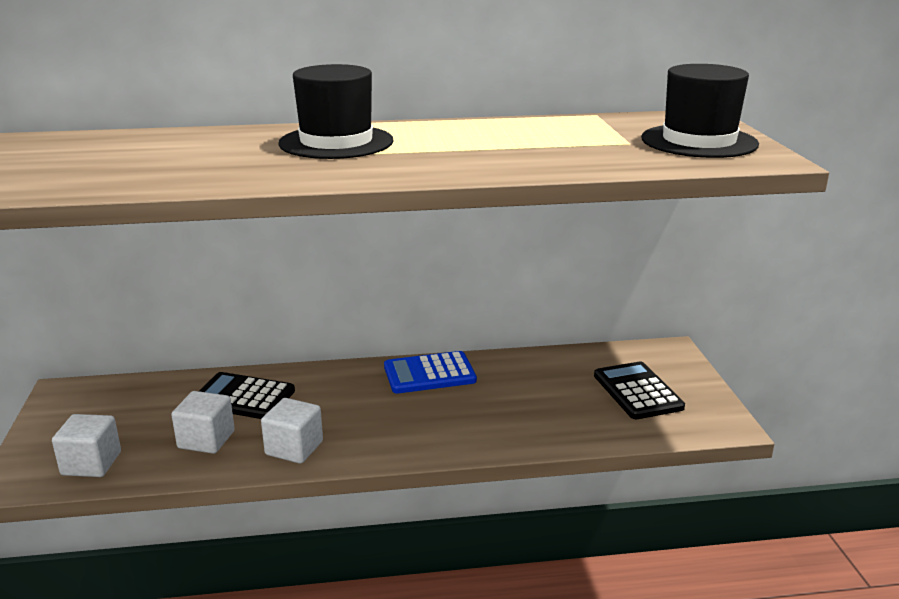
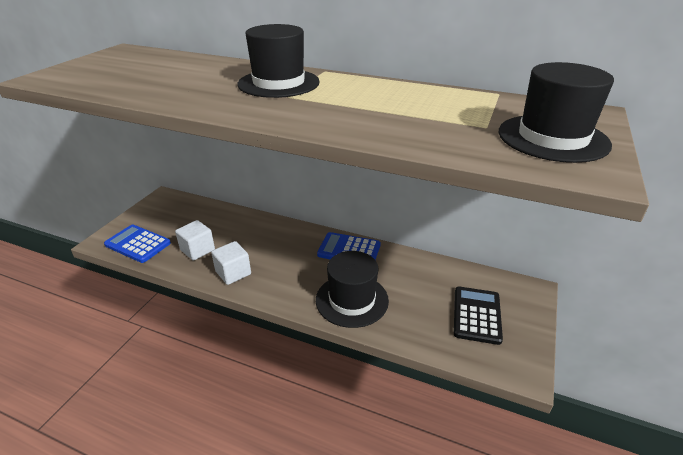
camera: 30 degrees right, 10 degrees up
white cube [52,414,121,477] -> blue calculator [104,225,171,263]
black calculator [199,372,295,419] -> none
none -> black hat [316,251,389,328]

